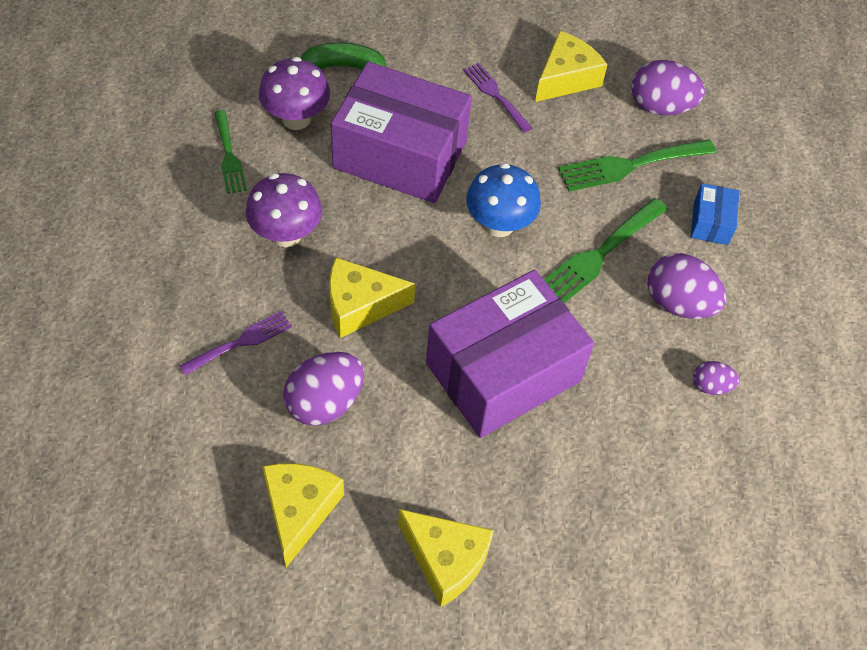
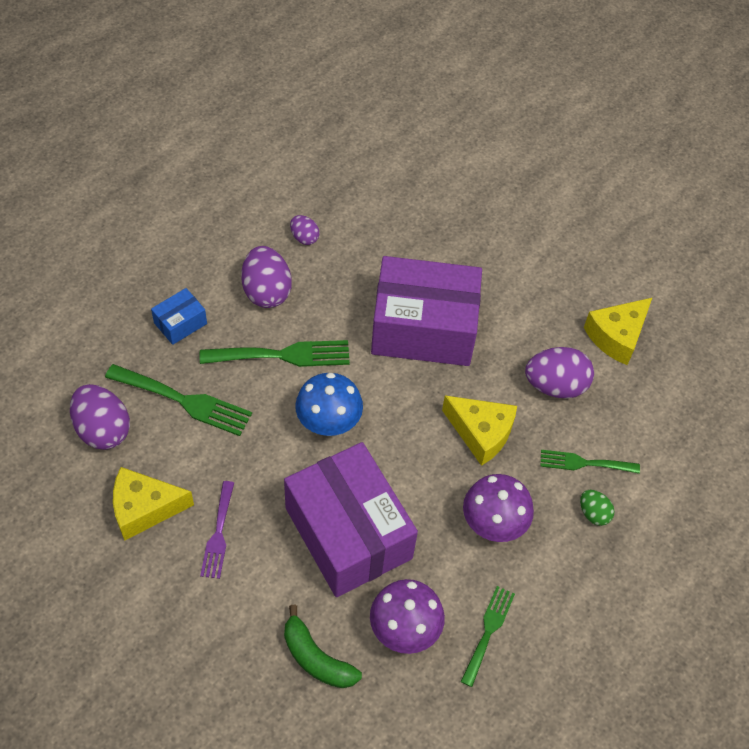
camera: 140 degrees left, 0 degrees up
purple fork [179,311,292,376] -> green fork [540,450,640,474]
yellow cheese [398,509,494,607] -> none
none -> green egg [580,490,615,526]

